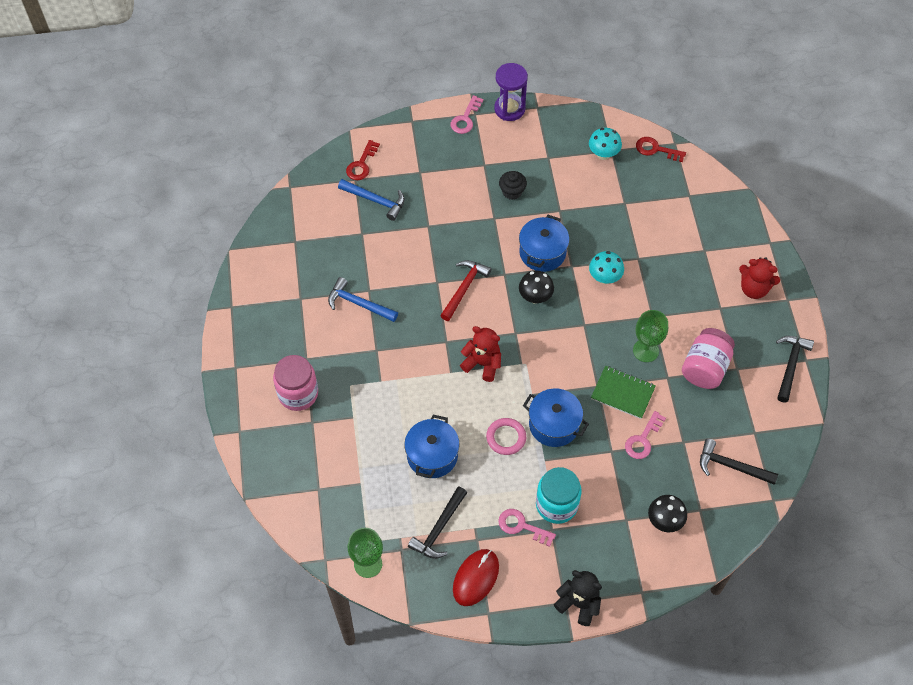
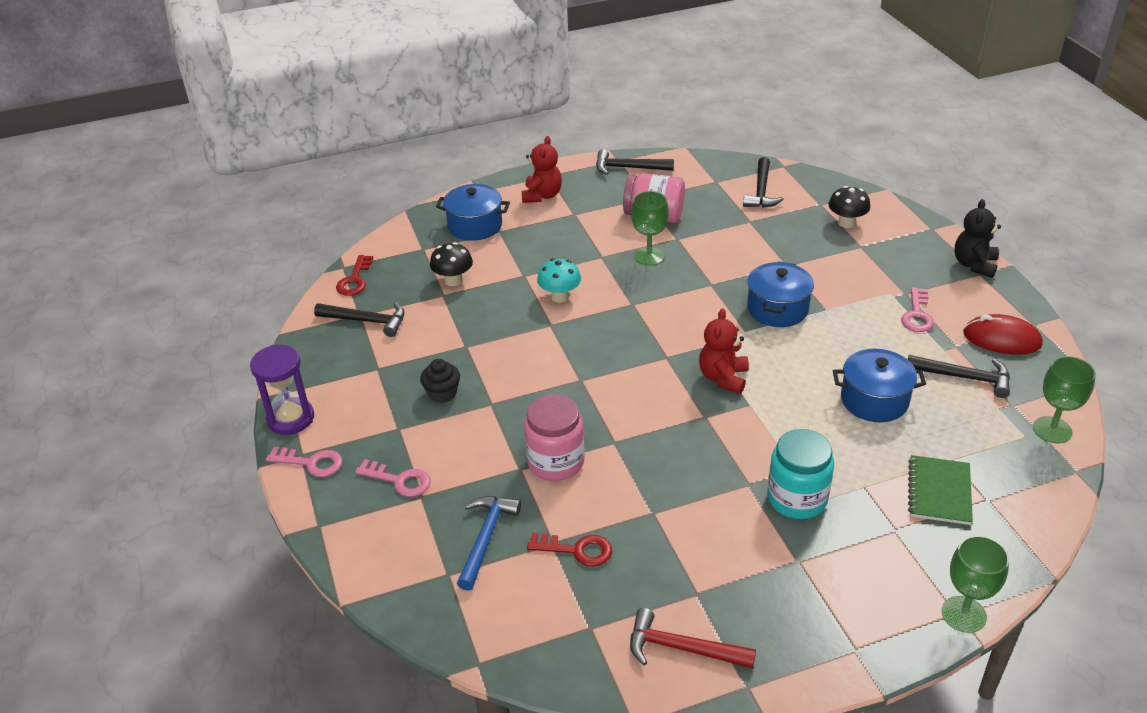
camera: 100 degrees left, 20 degrees down
pink jar [273,355,318,411] -> pink jar moved to [524,394,585,481]
blue hammer [328,277,398,322] -> none
red key [346,140,380,180] -> red key moved to [527,532,612,567]
red hammer [440,260,491,321] -> red hammer moved to [630,608,756,668]
pink ring [486,418,526,455] -> none
blue pot [519,215,570,272] -> blue pot moved to [436,184,510,241]
black mushroom [519,271,554,304] -> black mushroom moved to [430,242,473,286]
turquoise jar [536,467,582,524] -> turquoise jar moved to [767,429,834,519]
turquoise mushroom [589,128,622,160] -> black hammer [314,303,404,337]
green notebook [591,366,656,419] -> green notebook moved to [908,455,973,525]
pink key [625,411,666,459] -> pink key moved to [355,459,431,497]
none -> green goblet [942,535,1009,633]

